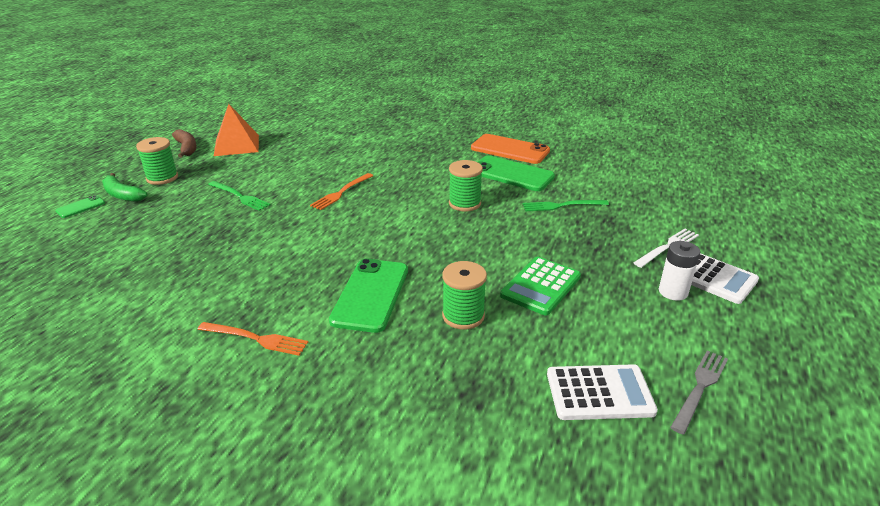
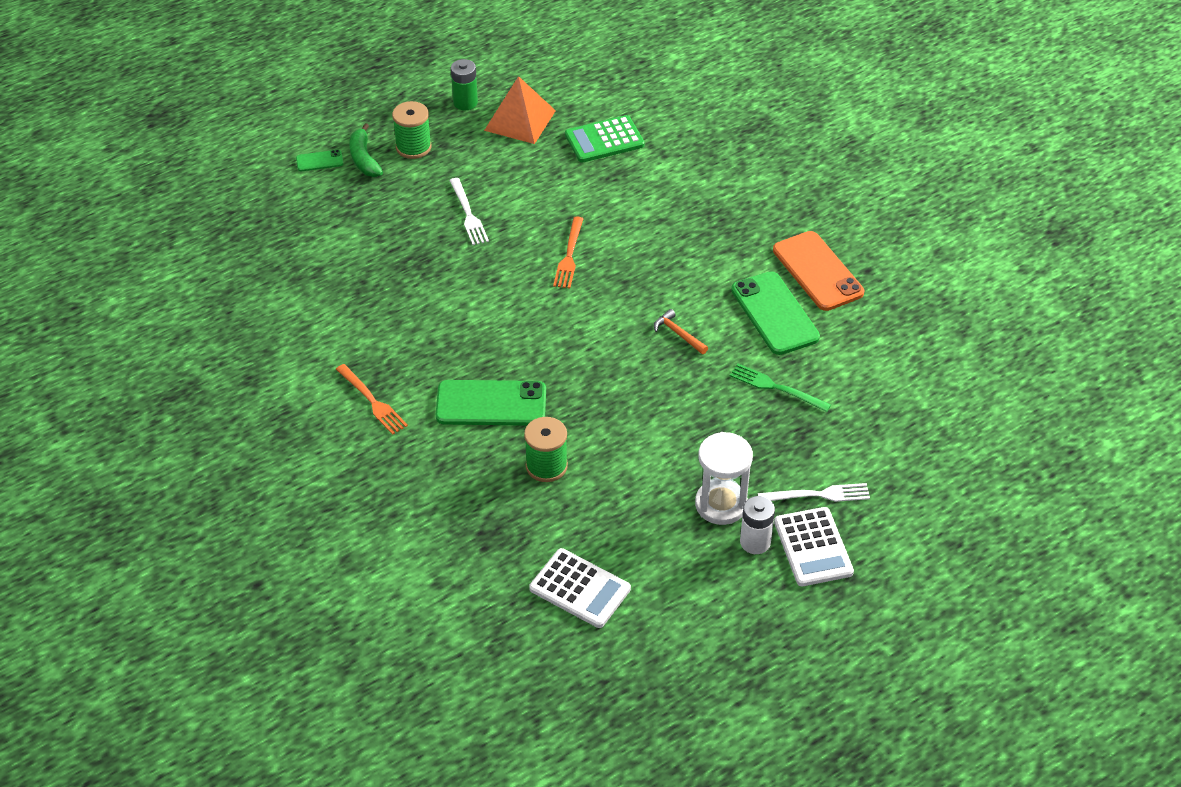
camera: 35 degrees right, 15 degrees up
brown banana [172,129,197,158] -> green battery [451,59,478,110]
green fork [208,181,271,211] -> white fork [449,178,489,245]
orange fork [310,173,373,210] -> orange fork turned 60 degrees counterclockwise [553,217,584,289]
green phone [329,259,408,333] -> green phone turned 45 degrees clockwise [436,380,546,426]
green spool [449,160,483,212] -> orange hammer [654,309,708,354]
green calculator [500,257,581,315] -> green calculator moved to [565,115,645,163]
grey fork [670,350,728,435] -> none
none -> white hourglass [695,432,753,525]

